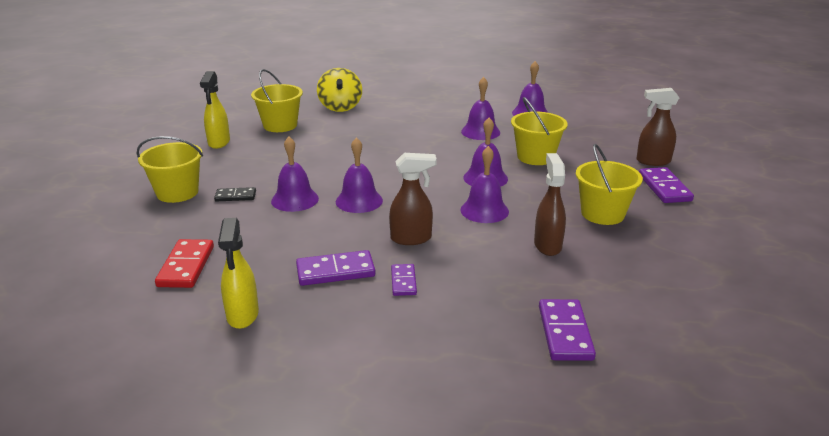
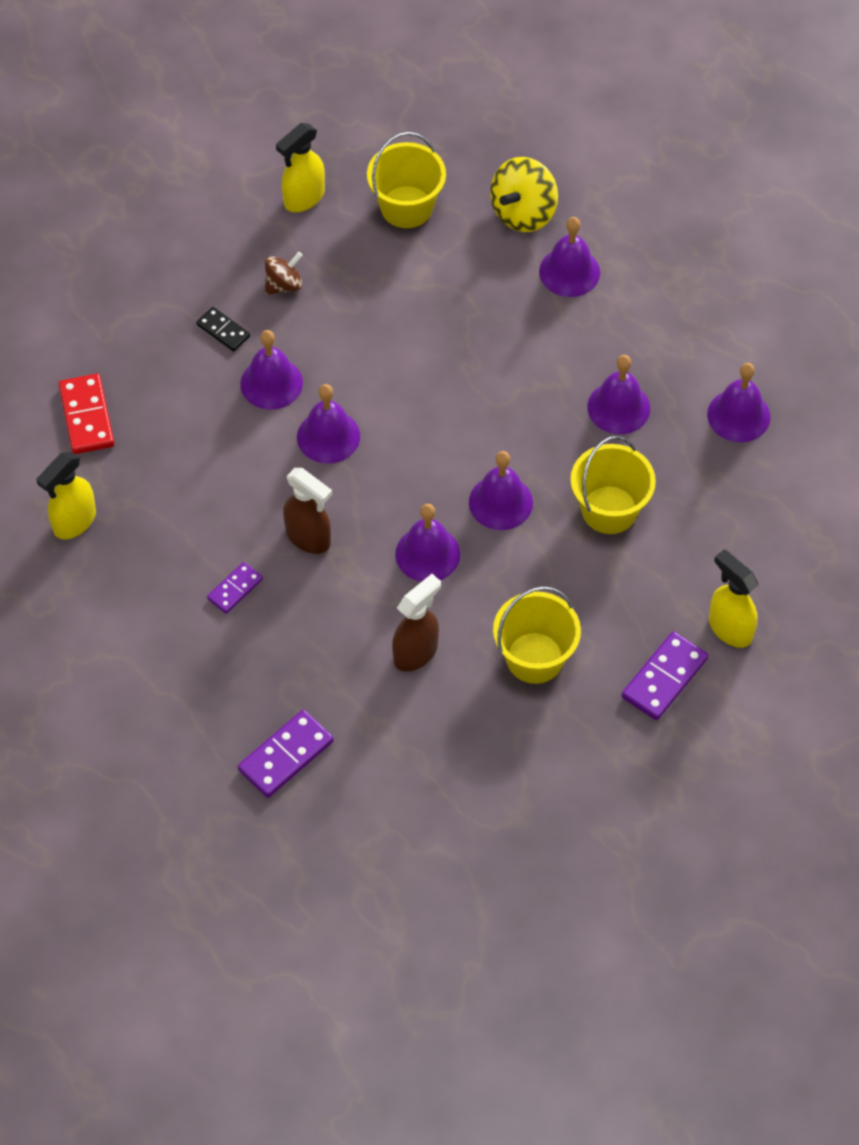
camera: 45 degrees right, 30 degrees up
yellow bucket [136,136,203,203] -> none
red domino [155,239,214,288] -> red domino turned 60 degrees counterclockwise [58,373,114,454]
purple domino [296,250,375,286] -> none
brown spray bottle [636,88,679,166] -> yellow spray bottle [709,550,758,648]
none -> brown spinning top [265,252,303,295]
none -> purple bell [539,217,600,297]

